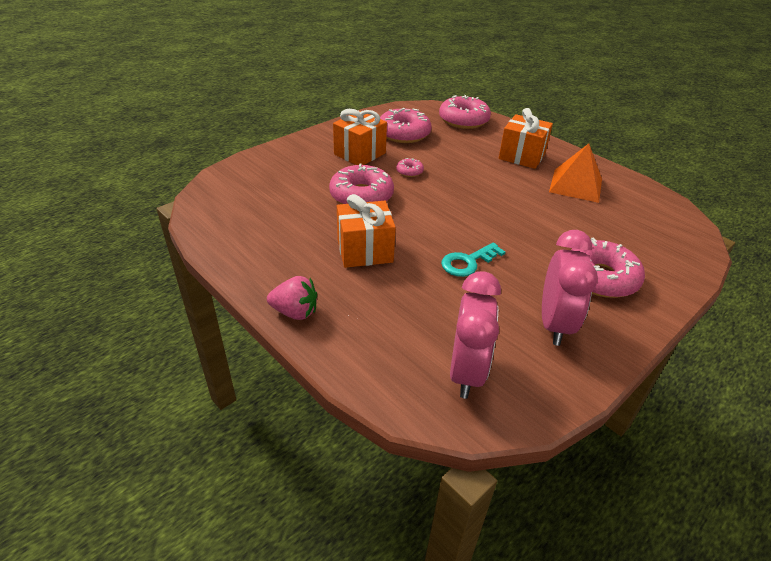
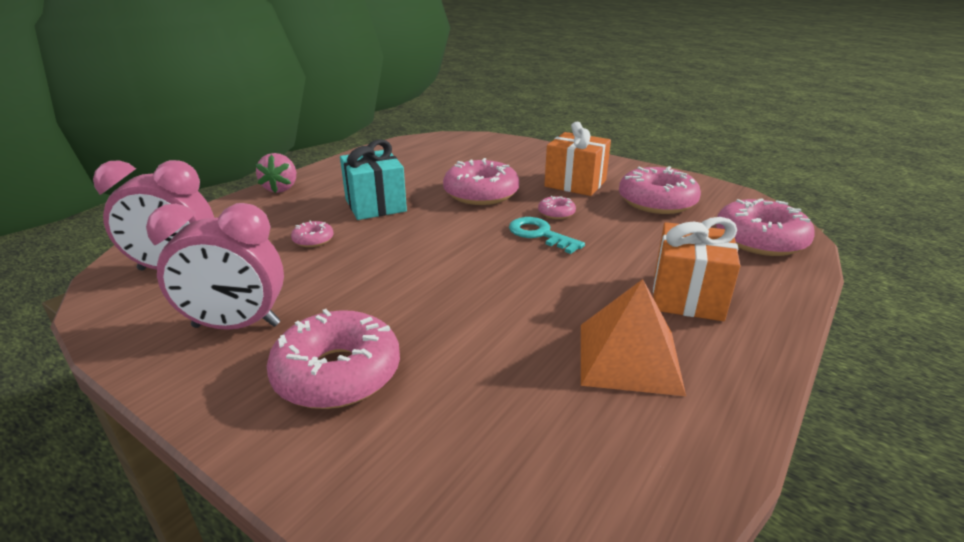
camera: 80 degrees right, 10 degrees down
orange gift [337,194,396,268] -> turquoise gift [340,139,407,220]
turquoise key [441,242,505,277] -> turquoise key moved to [509,217,585,254]
none -> pink donut [291,221,334,247]

